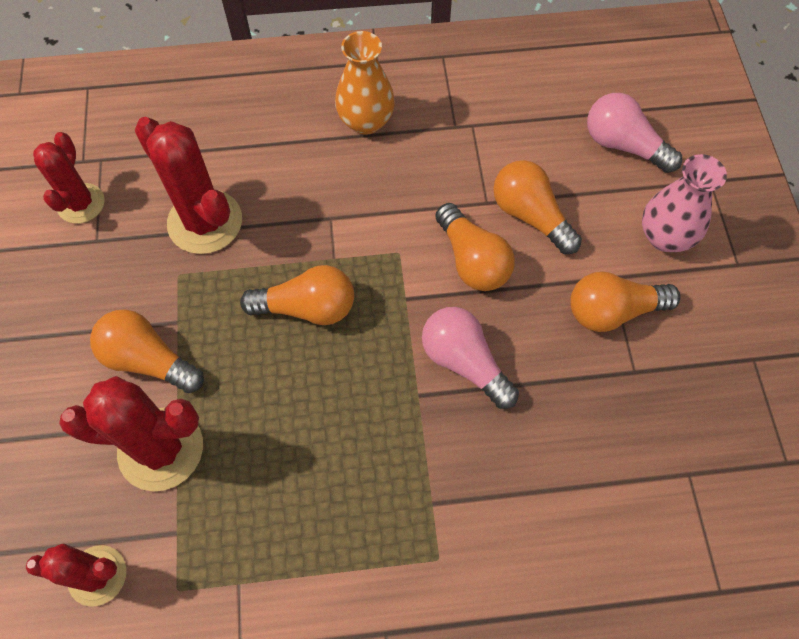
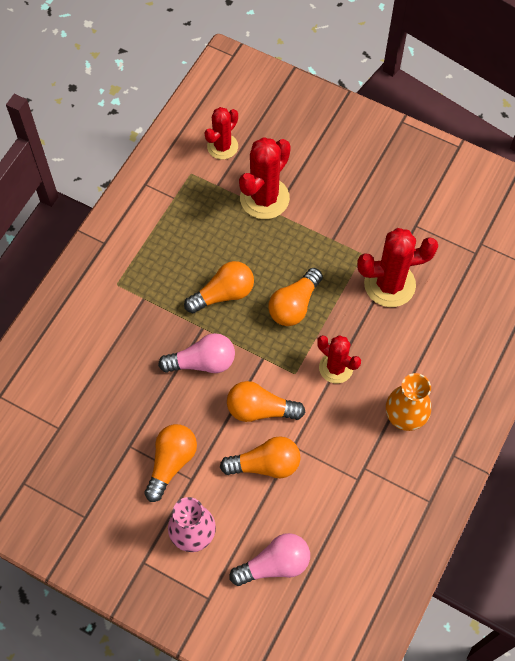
camera: 125 degrees right, 0 degrees up
red cactus [33,132,105,224] -> red cactus moved to [317,335,361,384]
orange light bulb [90,309,204,393] -> orange light bulb moved to [184,261,254,313]

